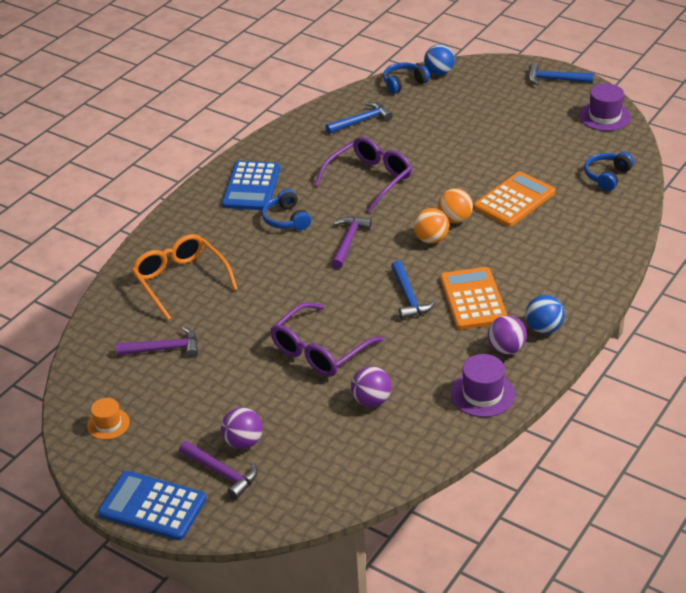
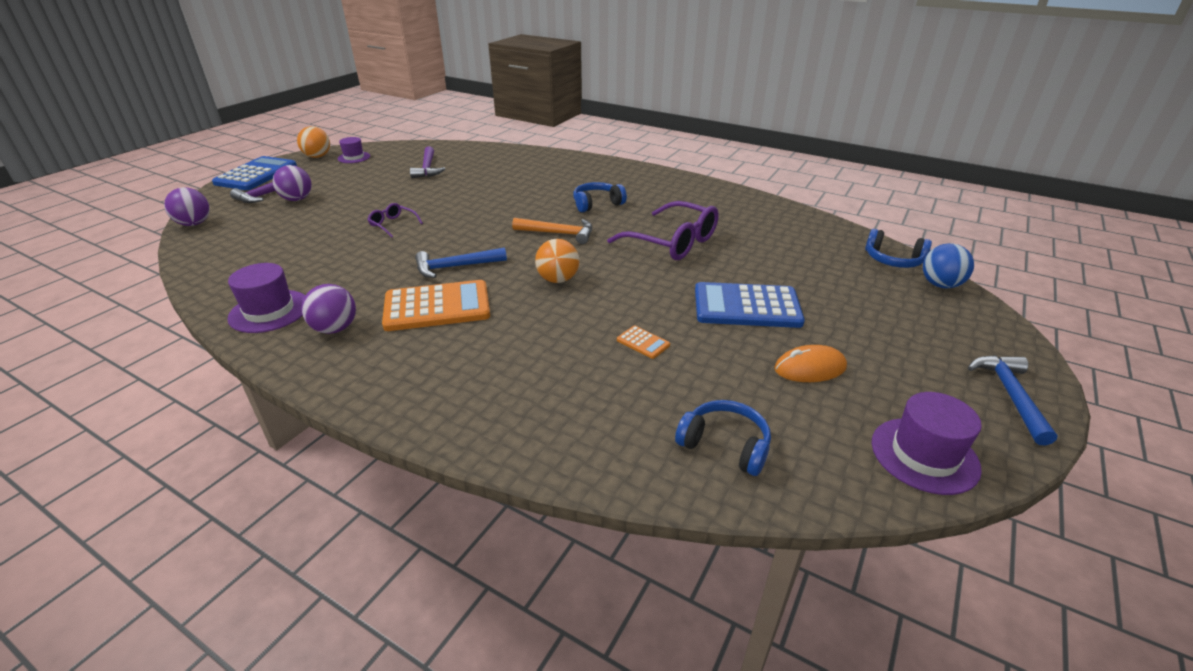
camera: 85 degrees right, 5 degrees down
orange hat [87,398,130,440] -> purple hat [338,137,370,163]
orange glasses [131,234,238,320] -> none
blue calculator [222,161,280,210] -> blue calculator moved to [695,282,805,328]
purple glasses [270,302,383,377] -> purple glasses [367,203,423,237], size x0.48
blue hammer [325,102,393,134] -> none
purple hammer [331,216,372,269] -> orange hammer [512,218,592,244]
purple ball [351,366,391,407] -> purple ball moved to [164,187,210,226]
blue headphones [383,62,430,94] -> blue headphones turned 150 degrees clockwise [865,229,932,268]
orange ball [438,188,473,223] -> orange ball moved to [297,126,330,158]
orange calculator [474,171,555,227] -> orange calculator [617,326,670,359], size x0.43
blue ball [526,295,565,334] -> none
none -> orange mouse [774,345,847,382]

